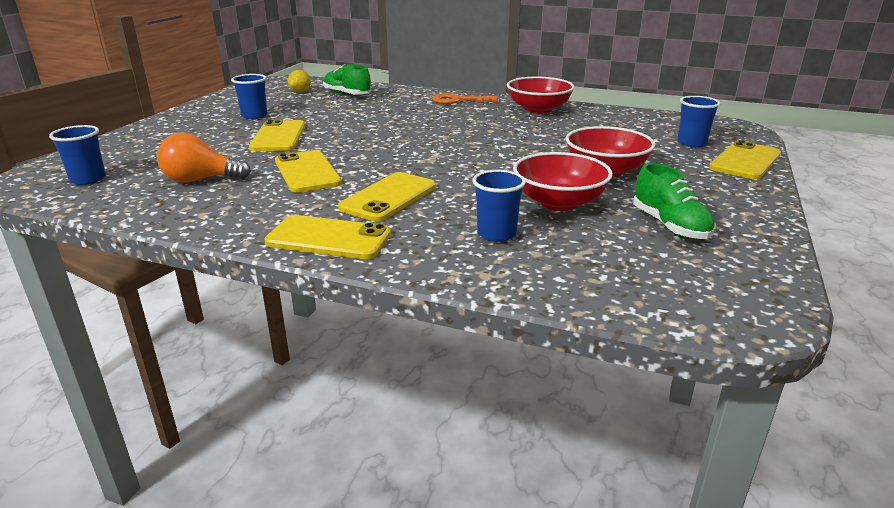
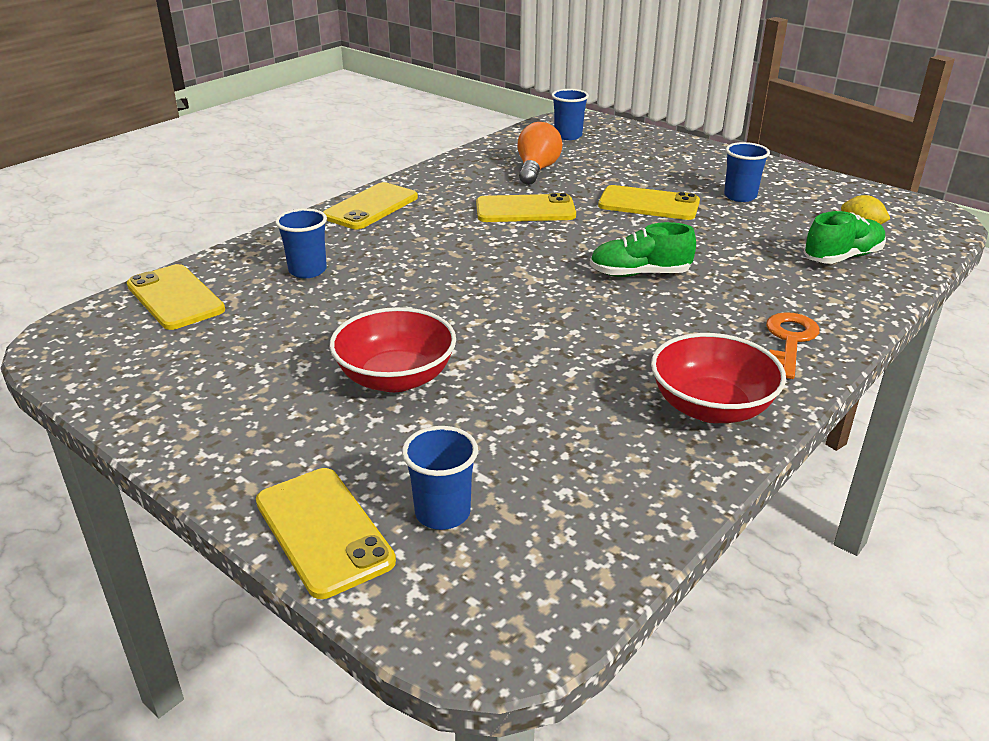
camera: 110 degrees right, 5 degrees up
yellow phone [338,172,436,222] -> yellow phone moved to [127,264,225,330]
red bowl [513,152,613,211] -> none
green shoe [633,163,716,240] -> green shoe moved to [590,222,696,277]

